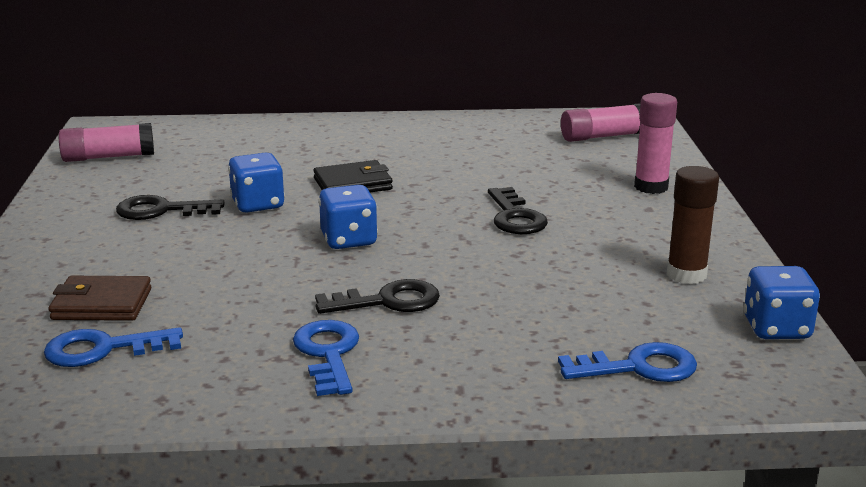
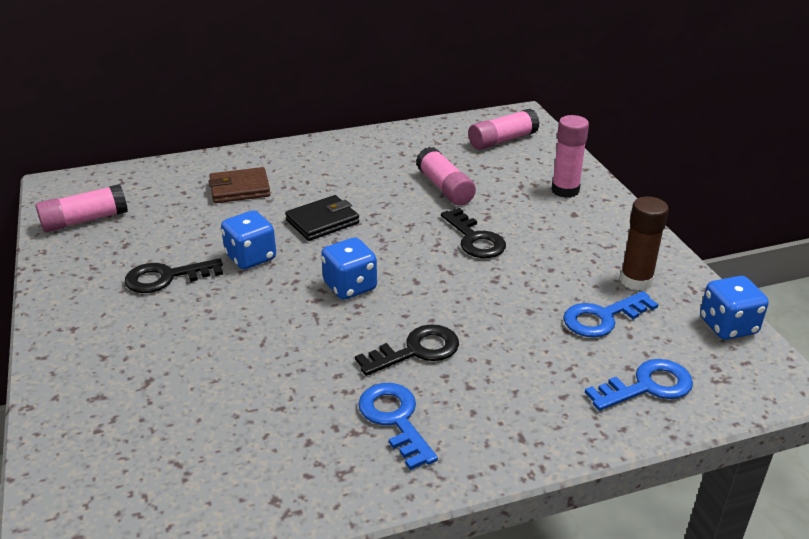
camera: 15 degrees left, 10 degrees up
blue key [44,327,183,367] -> blue key moved to [563,291,659,338]
brown wallet [49,276,152,321] -> brown wallet moved to [208,167,270,203]
none -> pink glue stick [416,147,476,206]

